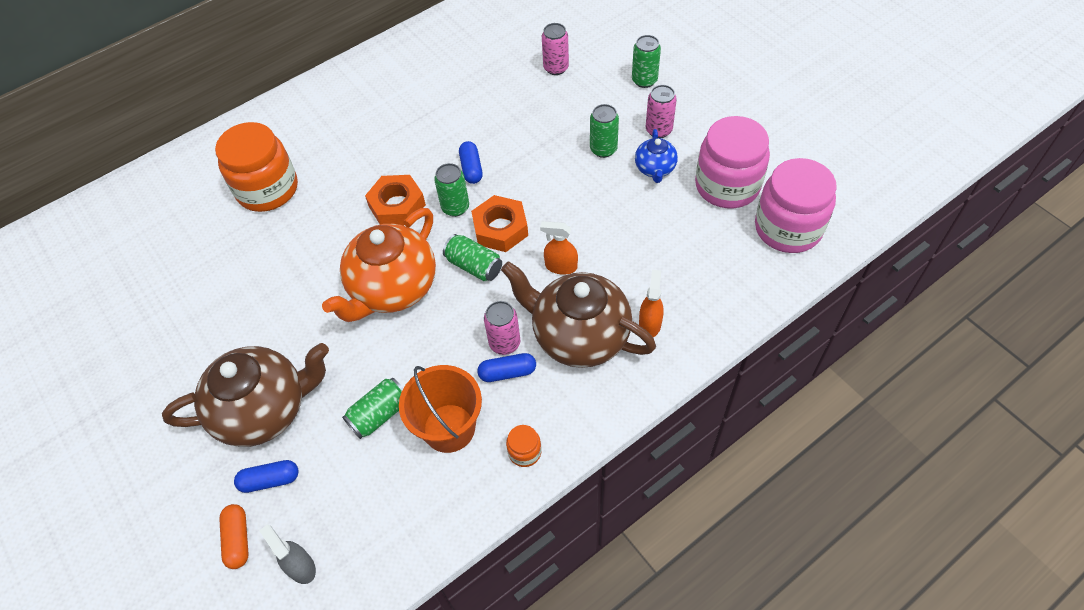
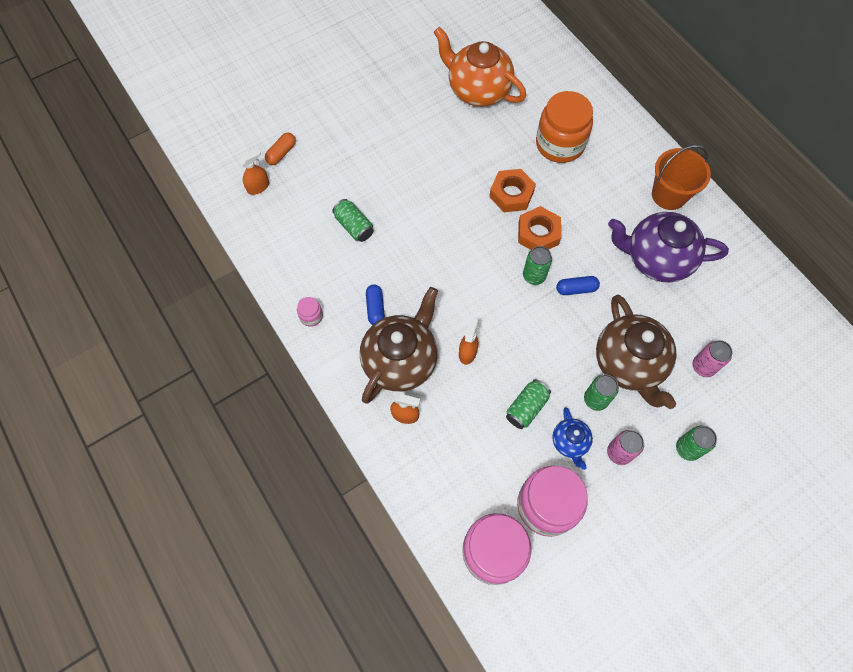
camera: 90 degrees right, 10 degrees up
brown teapot [162,343,329,447] -> brown teapot moved to [596,295,677,409]
orange capsule [219,504,248,569] -> orange capsule turned 45 degrees counterclockwise [265,133,296,165]
blue capsule [234,460,299,493] -> none
grey spray bottle [259,525,316,584] -> orange spray bottle [239,149,269,195]
orange teapot [322,208,436,322] -> orange teapot moved to [434,27,526,107]
orange bucket [399,365,482,453] -> orange bucket moved to [652,145,711,210]
green can [443,234,502,281] -> green can moved to [506,379,551,429]
orange nut [471,195,528,252] -> orange nut moved to [489,169,536,212]
pink can [484,301,520,355] -> none
orange jar [506,425,541,467] -> pink jar [297,297,323,327]
blue teapot [635,129,678,183] -> blue teapot turned 105 degrees counterclockwise [552,407,593,470]
none -> purple teapot [608,212,729,282]

